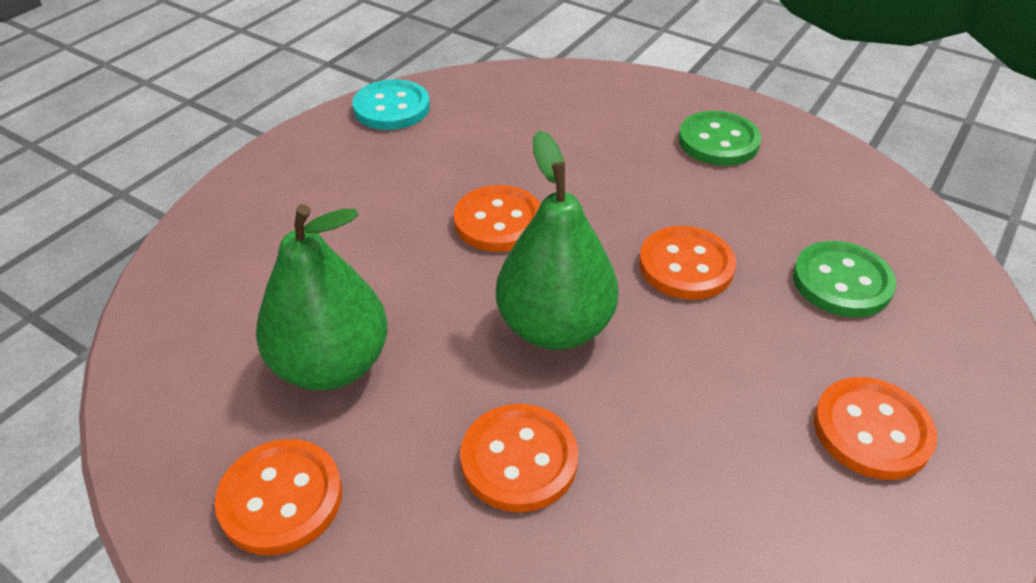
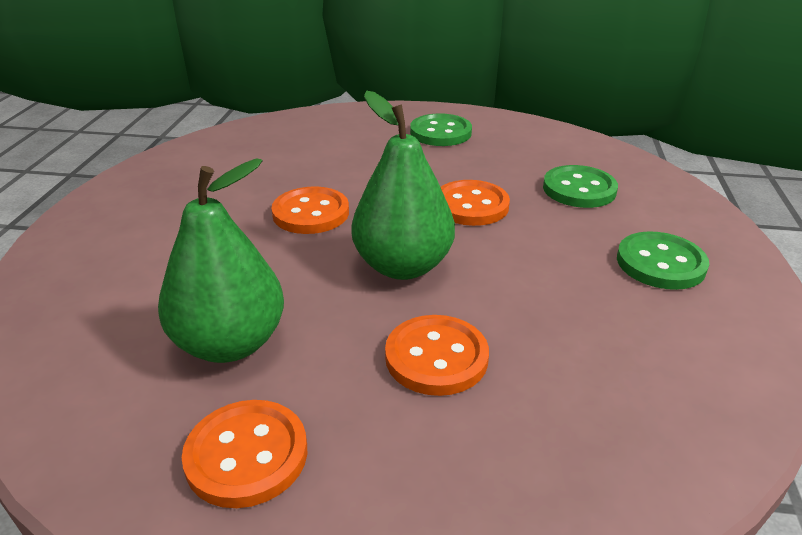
camera: 25 degrees left, 10 degrees down
turquoise button [352,79,430,130] -> none
orange button [814,377,937,480] -> green button [617,231,709,290]

